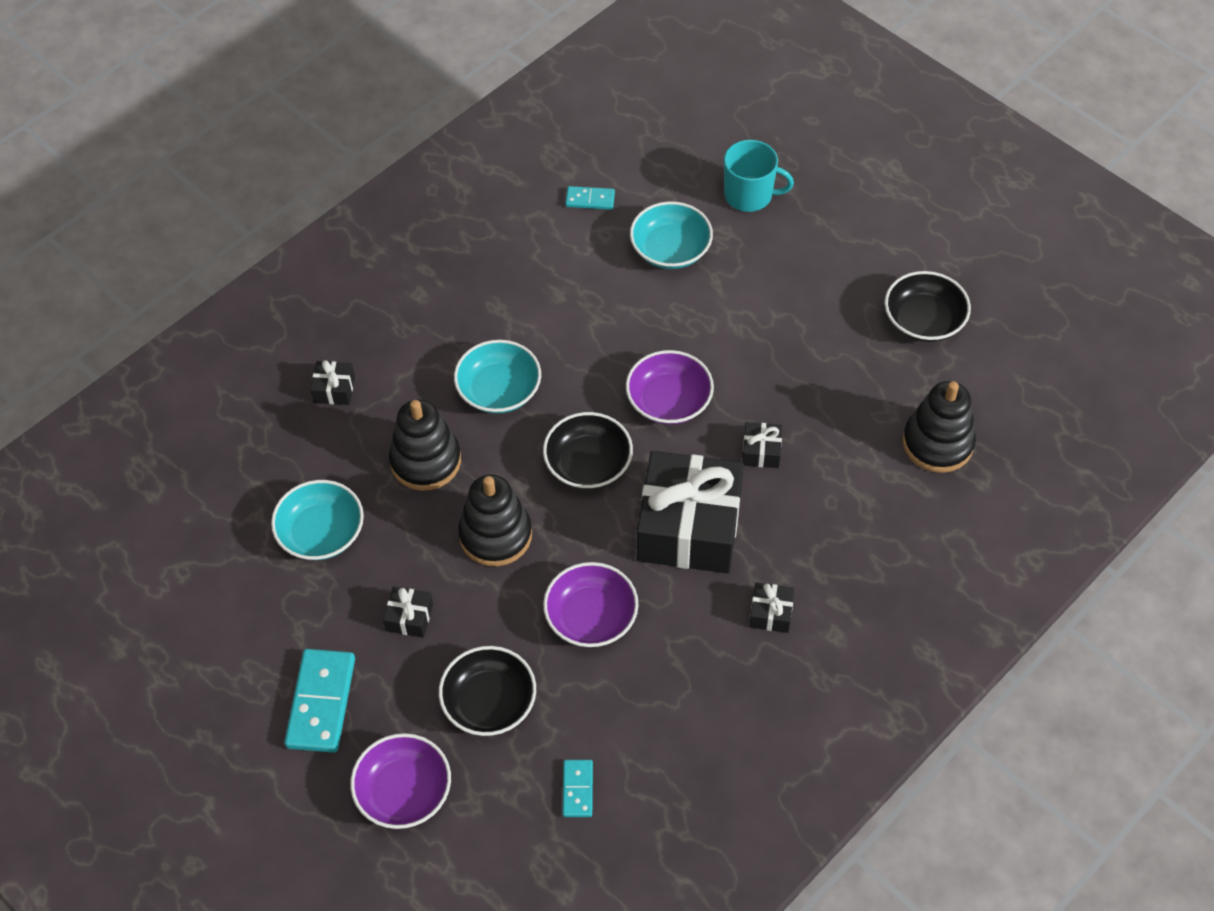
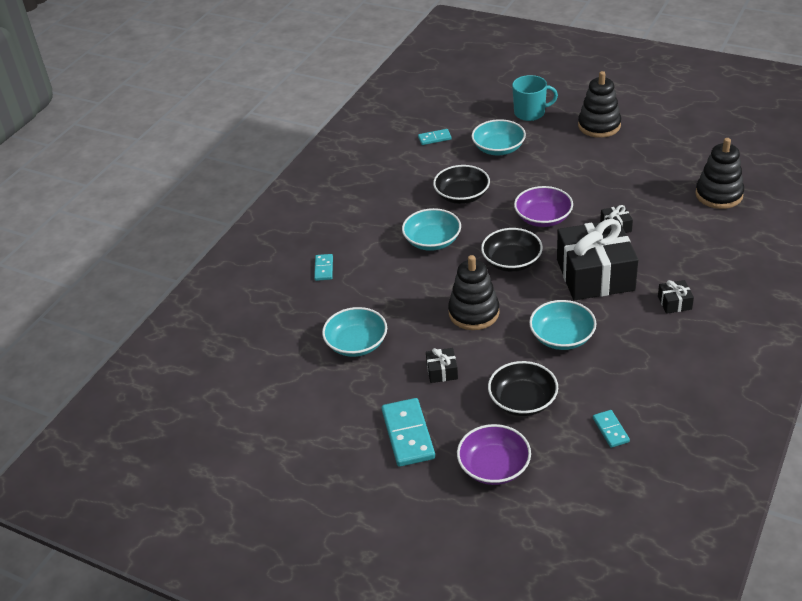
camera: 15 degrees left, 15 degrees down
black gift [310,360,355,405] -> turquoise domino [314,254,333,281]
black stacking toy [389,399,461,491] -> black stacking toy moved to [578,71,621,138]
purple bowl [543,562,639,647] -> turquoise bowl [529,300,596,350]
black bowl [885,271,971,342] -> black bowl moved to [433,165,490,204]

